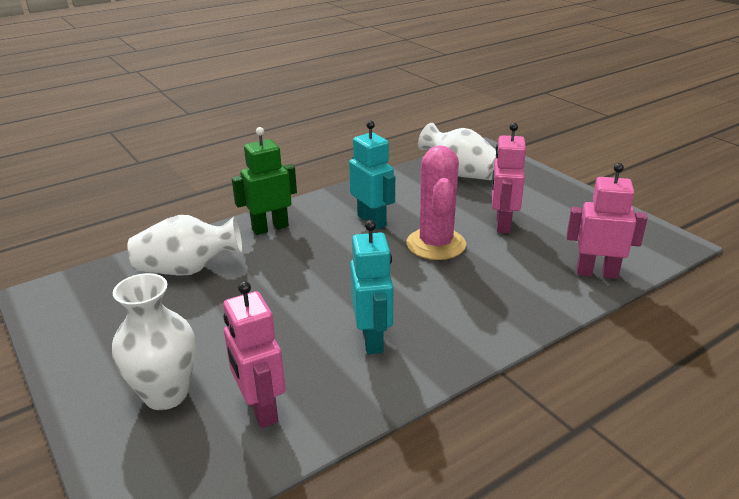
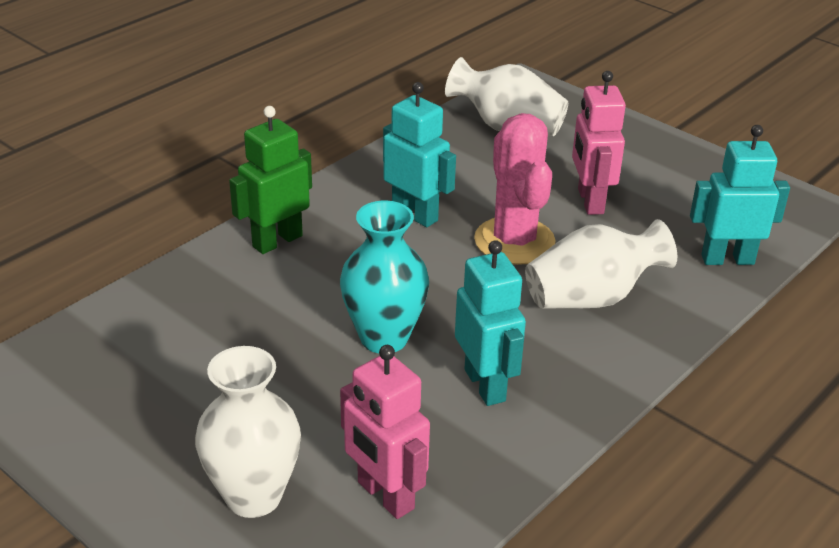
camera: 15 degrees left, 5 degrees up
white vase [127,215,243,276] -> white vase moved to [525,219,677,309]
pink robot [567,163,648,279] -> turquoise robot [690,125,790,265]
none -> turquoise vase [340,201,429,353]

